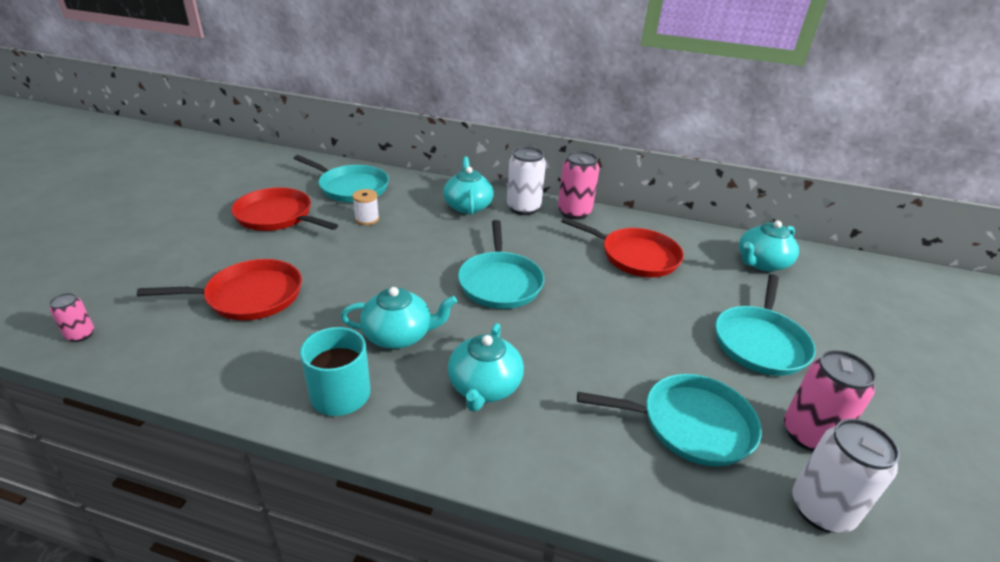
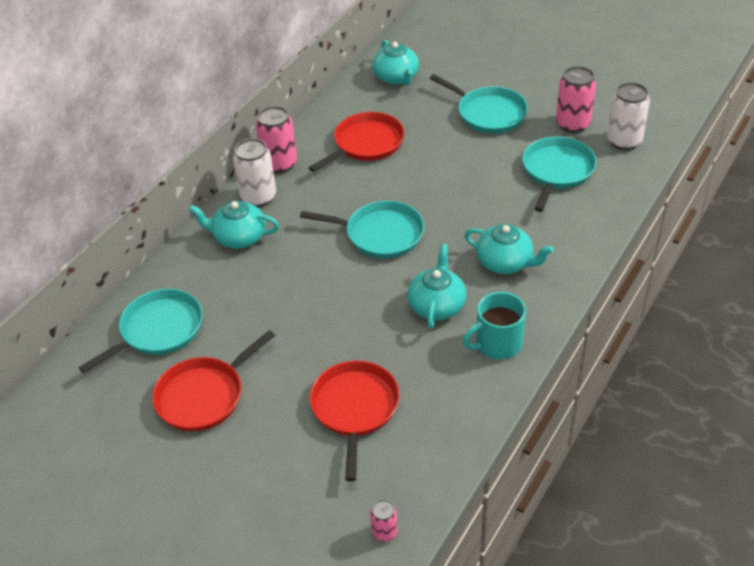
camera: 70 degrees left, 10 degrees up
white spool [352,189,379,225] -> none

